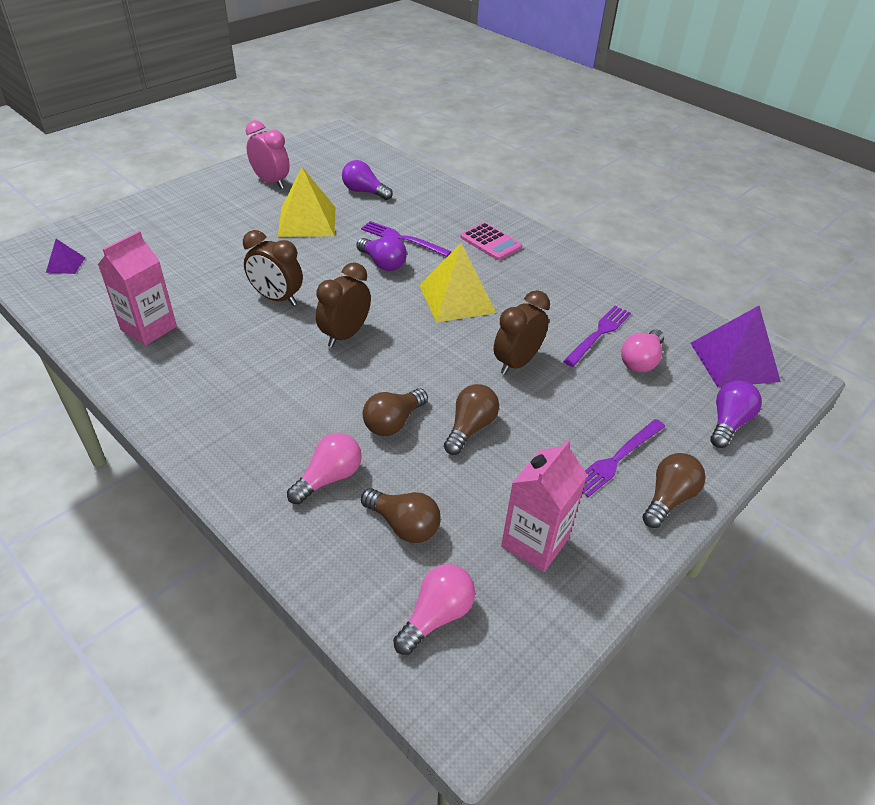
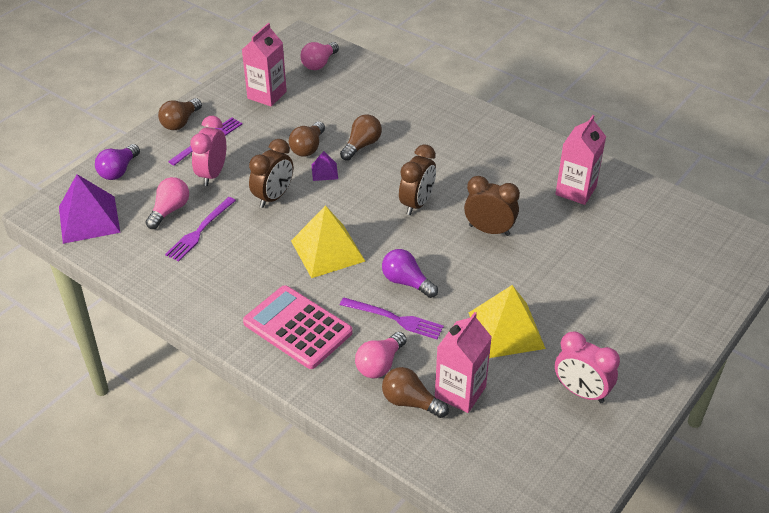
camera: 175 degrees right, 0 degrees up
purple pyramid [46,239,85,274] -> purple pyramid moved to [312,151,338,181]
pink light bulb [287,433,362,504] -> pink light bulb moved to [355,332,407,378]
purple light bulb [342,160,393,200] -> pink carton [435,312,492,413]
brown light bulb [361,488,441,543] -> brown light bulb moved to [382,367,449,418]
pink calculator [460,222,522,260] -> pink calculator [243,285,353,369], size x1.58
none -> pink clock [190,116,226,186]

